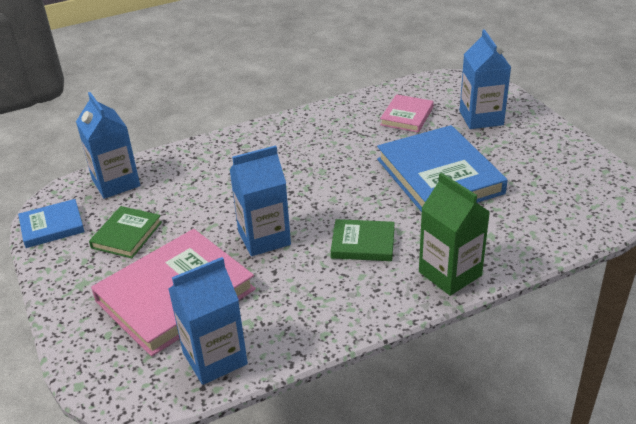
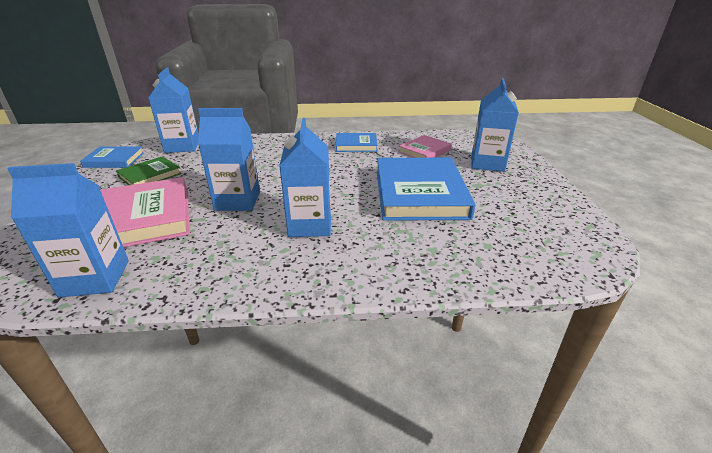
camera: 20 degrees right, 5 degrees down
green book [331,219,395,261] -> blue carton [279,118,331,237]
green carton [419,173,490,296] -> none
none -> blue book [336,133,378,152]

